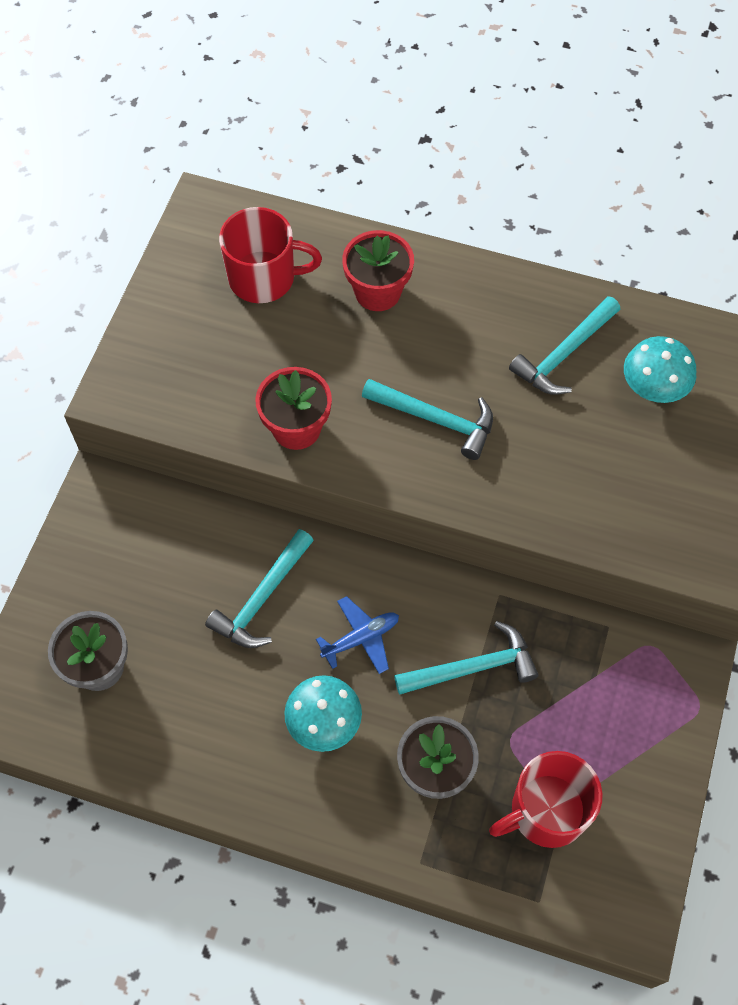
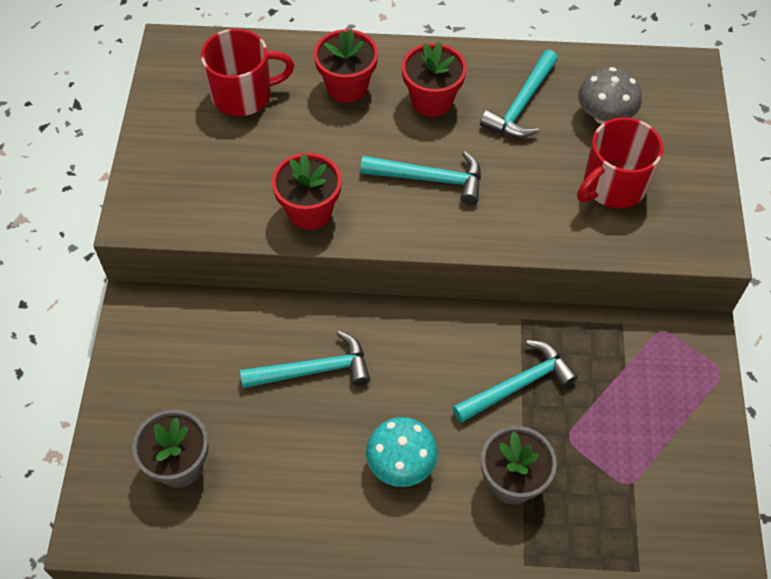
camera: 15 degrees left, 5 degrees down
turquoise hammer [205,529,314,648] -> turquoise hammer turned 120 degrees counterclockwise [240,331,370,388]
blue plane [316,596,399,674] -> none
red mug [489,751,603,848] -> red mug moved to [577,117,663,208]
turquoise mushroom [624,336,696,403] -> grey mushroom [578,67,642,124]
none -> red flower pot [402,42,467,117]

